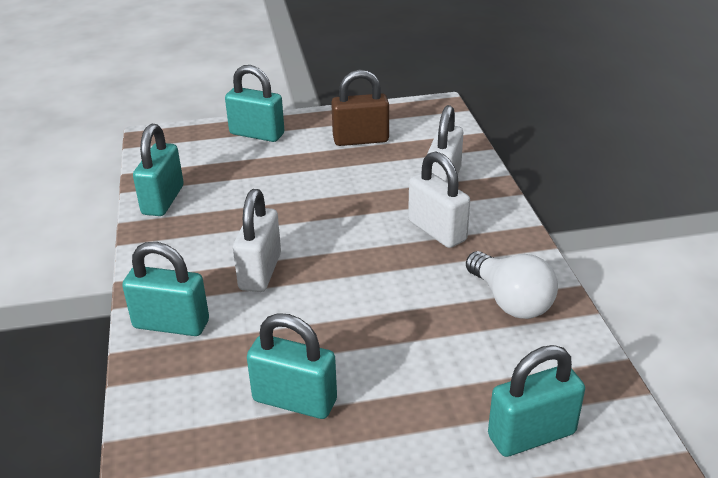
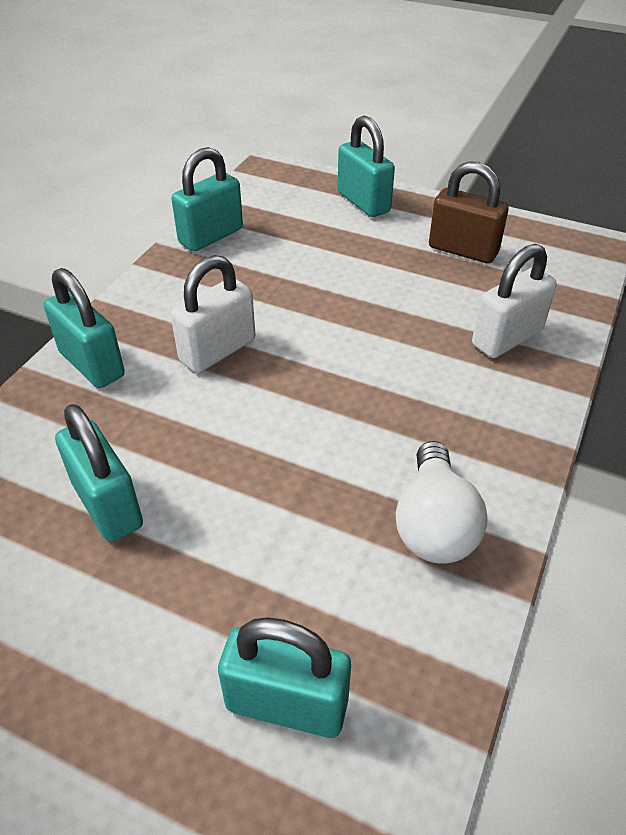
camera: 35 degrees right, 10 degrees up
white padlock [408,151,470,248] -> none

